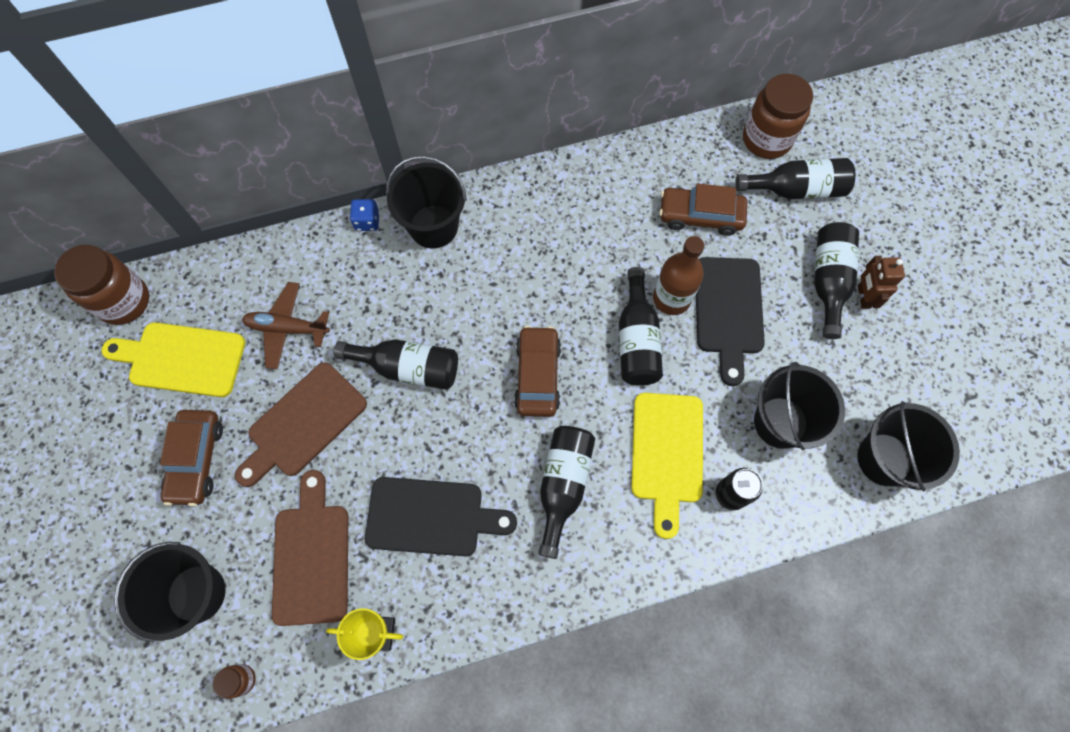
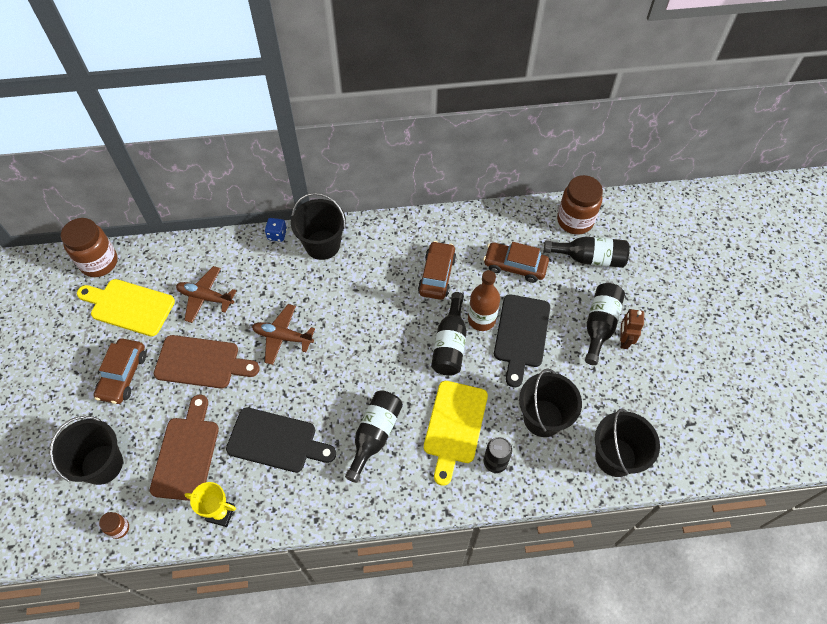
camera: 10 degrees right, 10 degrees down
brown cutting board [235,362,367,487] -> brown cutting board turned 135 degrees counterclockwise [154,335,260,389]
black bottle [334,339,458,390] -> brown plane [252,304,315,365]
brown car [514,326,561,417] -> brown car moved to [418,241,456,300]

